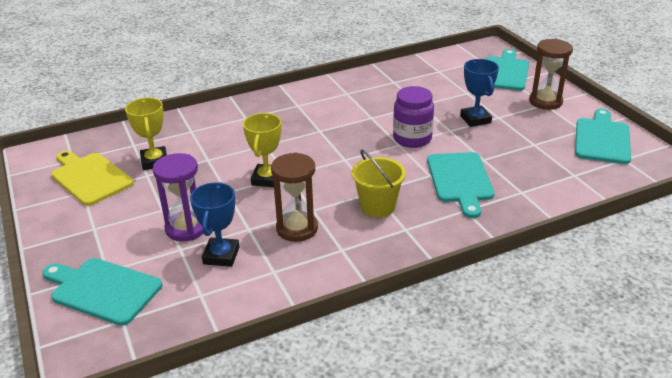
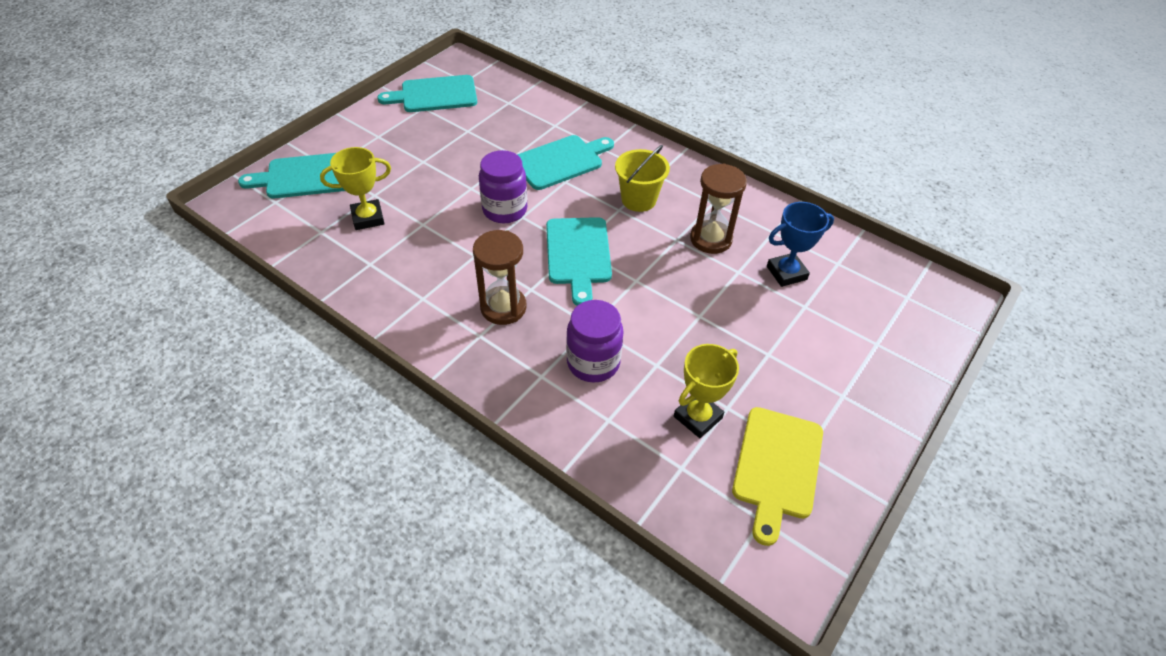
camera: 120 degrees left, 15 degrees up
turquoise cutting board [42,258,162,326] -> turquoise cutting board moved to [546,217,612,306]
purple hourglass [153,153,203,241] -> none
yellow trophy [243,113,281,187] -> yellow trophy moved to [320,147,391,230]
blue trophy [460,59,499,127] -> none
brown hourglass [529,39,573,110] -> brown hourglass moved to [473,230,526,325]
none -> purple jar [566,300,624,382]

